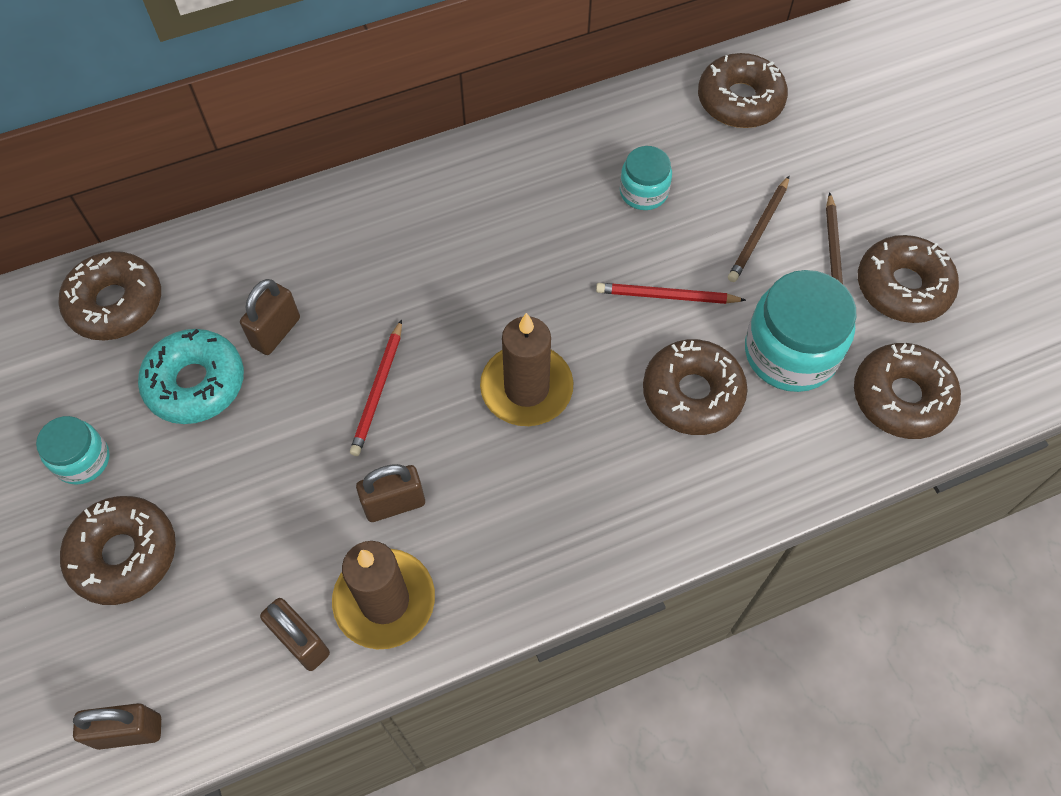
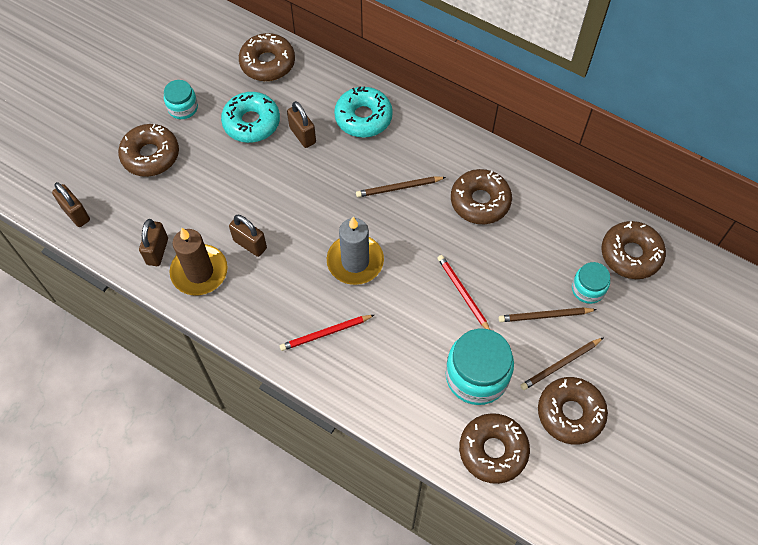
camera: 55 degrees right, 0 degrees up
brown padlock [240,279,300,355] -> brown padlock turned 60 degrees clockwise [287,101,316,148]
red pencil [350,319,402,456] -> red pencil moved to [280,315,374,351]
brown candle [480,313,574,426] -> grey candle [327,217,384,285]
turquoise jar [620,146,672,210] -> turquoise jar moved to [572,262,610,304]
brown donut [643,339,747,435] -> brown donut moved to [451,169,512,224]
none -> turquoise donut [334,87,393,137]
none -> brown pencil [356,176,446,197]

